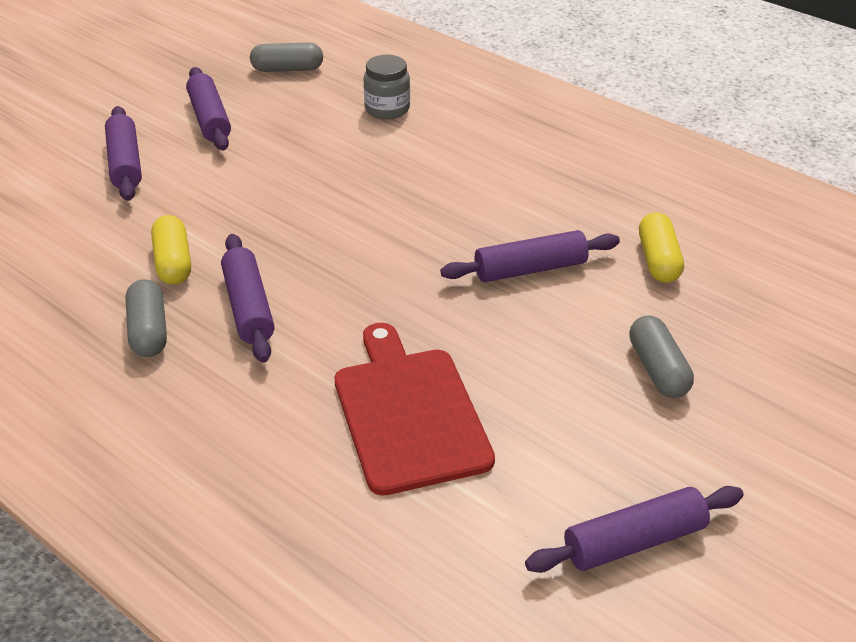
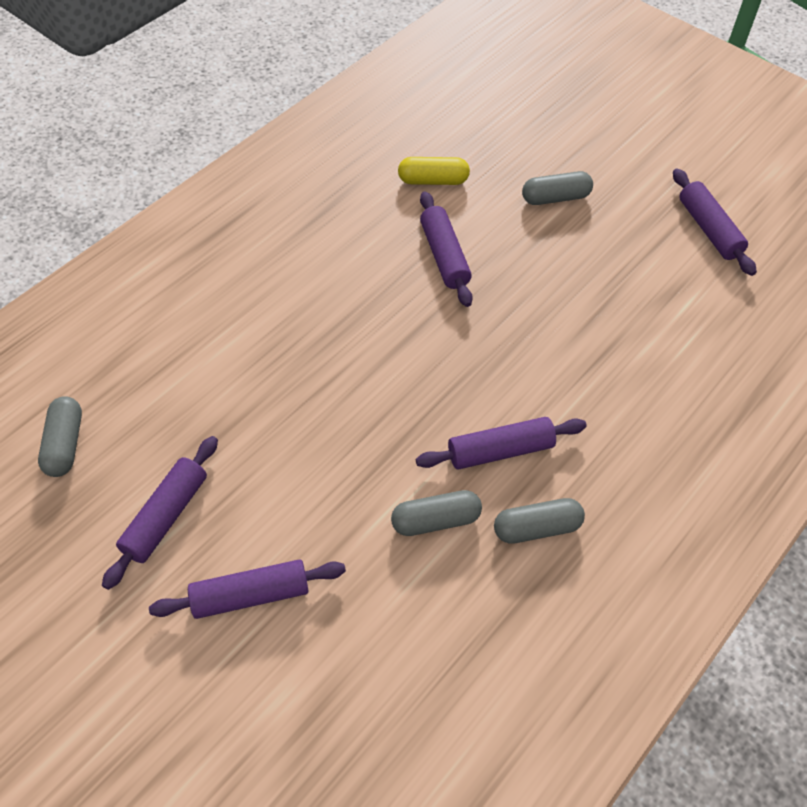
camera: 90 degrees left, 15 degrees up
yellow capsule [151,215,191,285] -> grey capsule [391,490,482,536]
purple rolling pin [186,67,231,151] -> purple rolling pin turned 45 degrees counterclockwise [102,436,218,590]
red cutting board [335,323,495,496] -> none
grey jar [364,55,410,119] -> none

